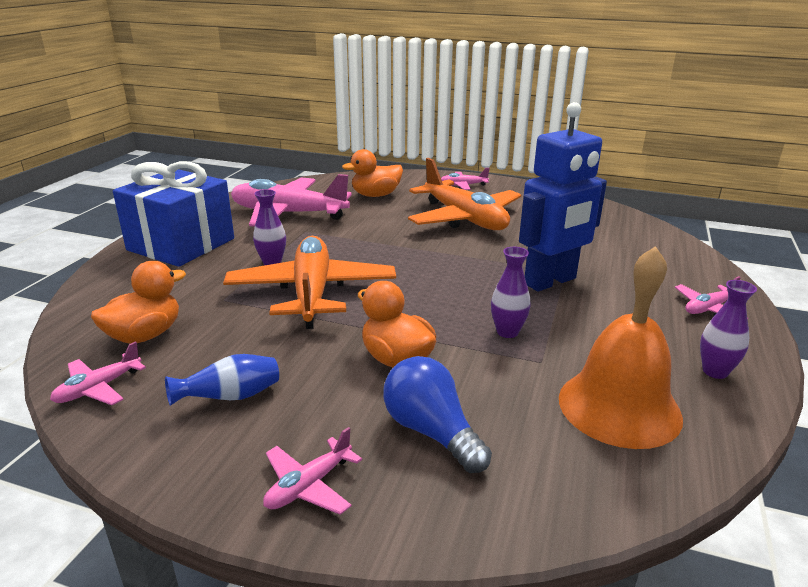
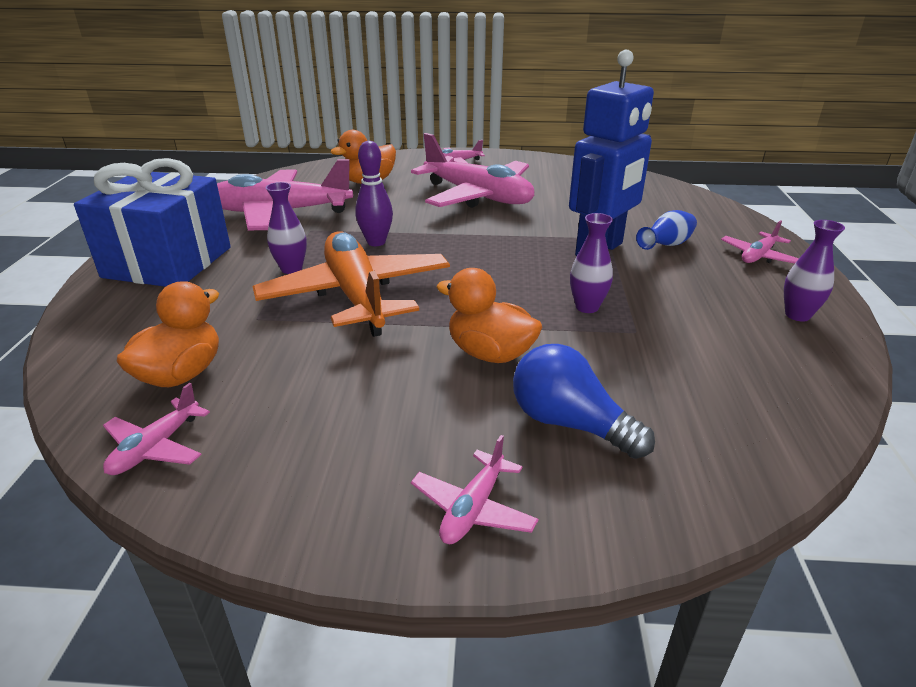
camera: 15 degrees left, 5 degrees up
blue vase [165,354,279,406] -> blue vase moved to [636,210,697,250]
orange plane [408,158,521,230] -> pink plane [411,133,534,208]
orange bell [559,246,683,449] -> none
none -> purple bowling pin [355,141,393,246]

